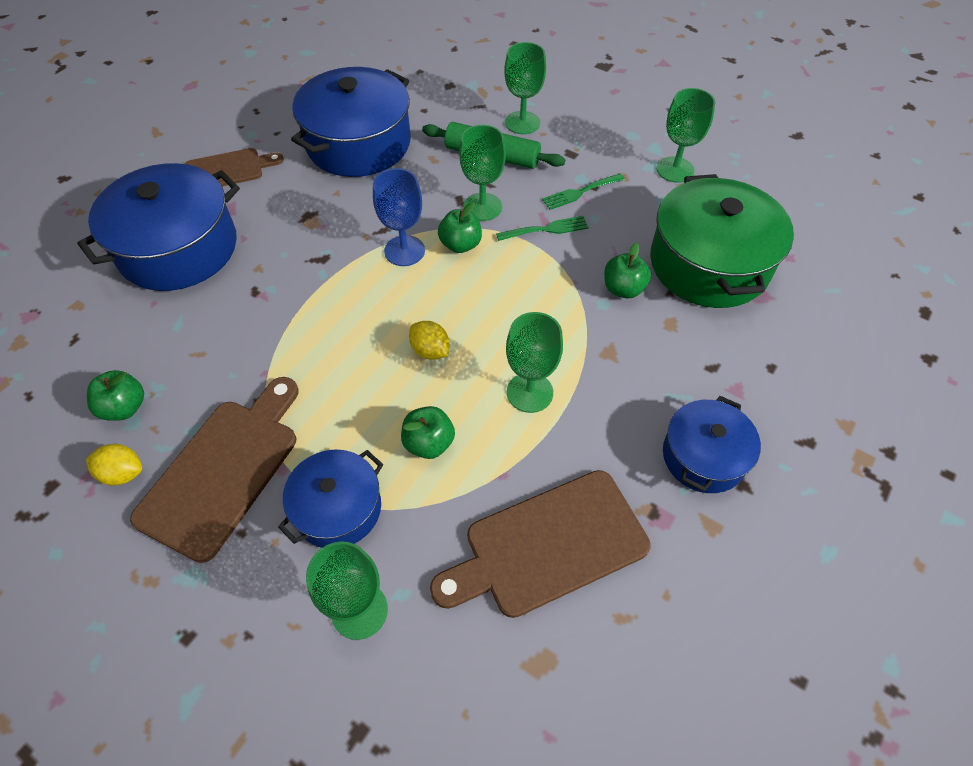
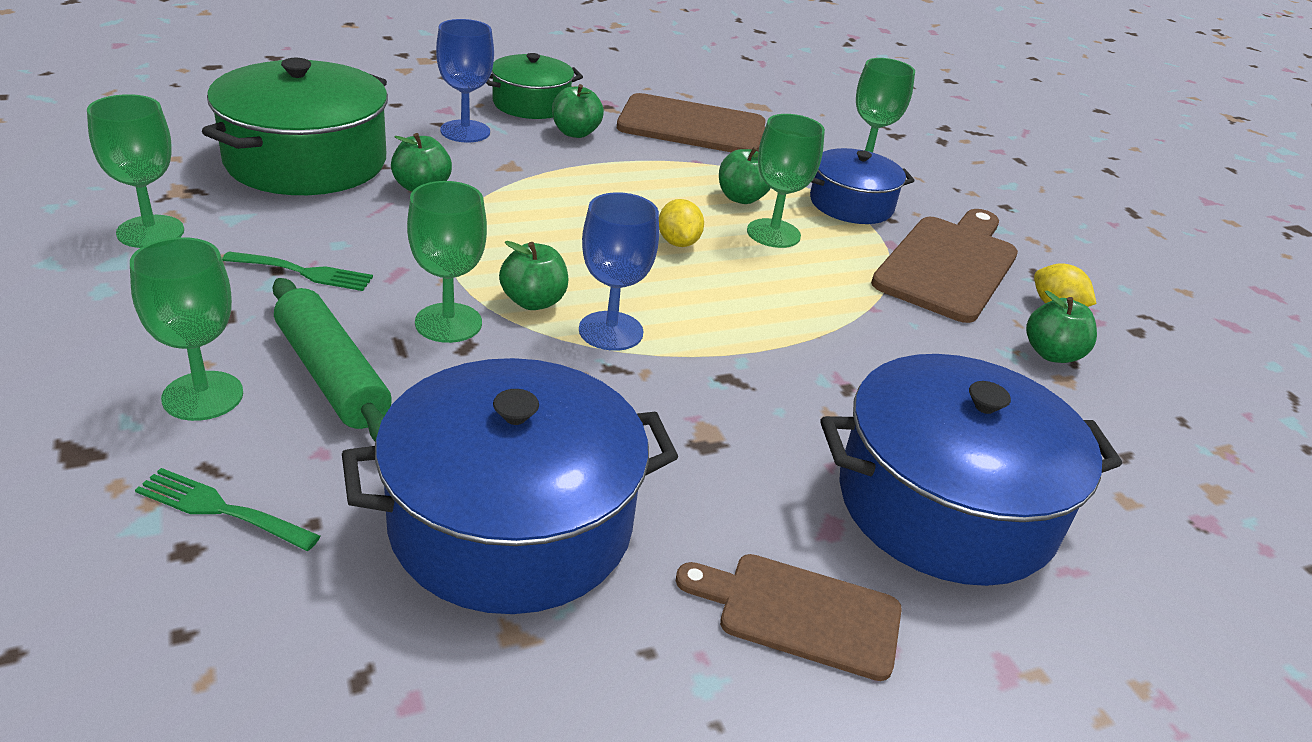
camera: 150 degrees left, 20 degrees down
brown cutting board [130,377,298,563] -> brown cutting board turned 150 degrees clockwise [871,209,1018,323]
green fork [496,216,589,241] -> green fork moved to [135,468,321,551]
green goblet [506,312,563,413] -> green goblet moved to [747,114,825,248]
blue pot [663,396,761,493] -> green pot [486,53,583,119]
none -> blue goblet [436,19,494,143]
none -> green apple [552,84,604,138]

